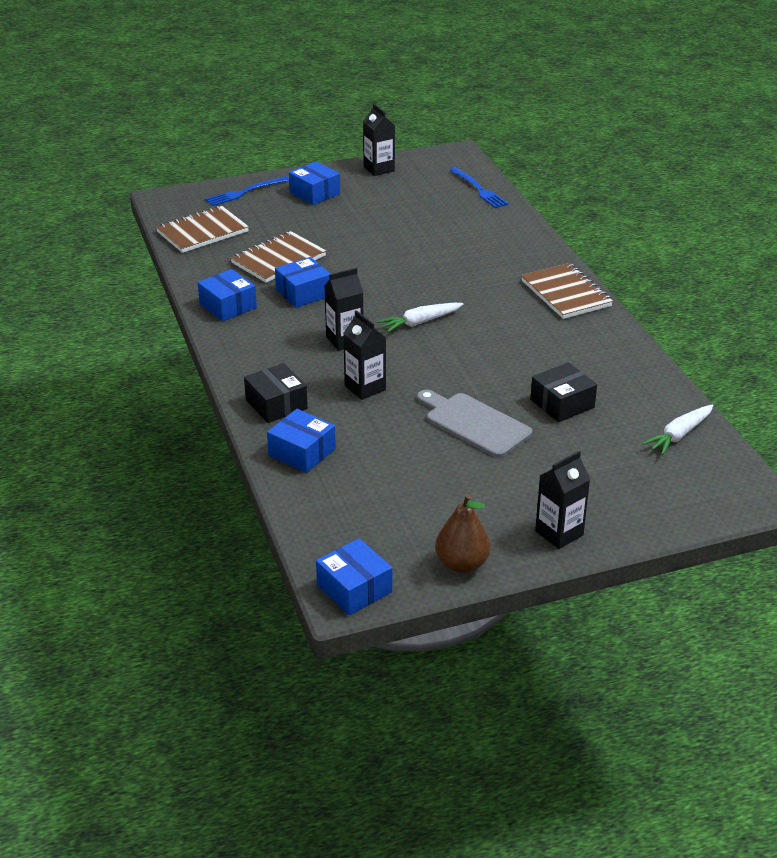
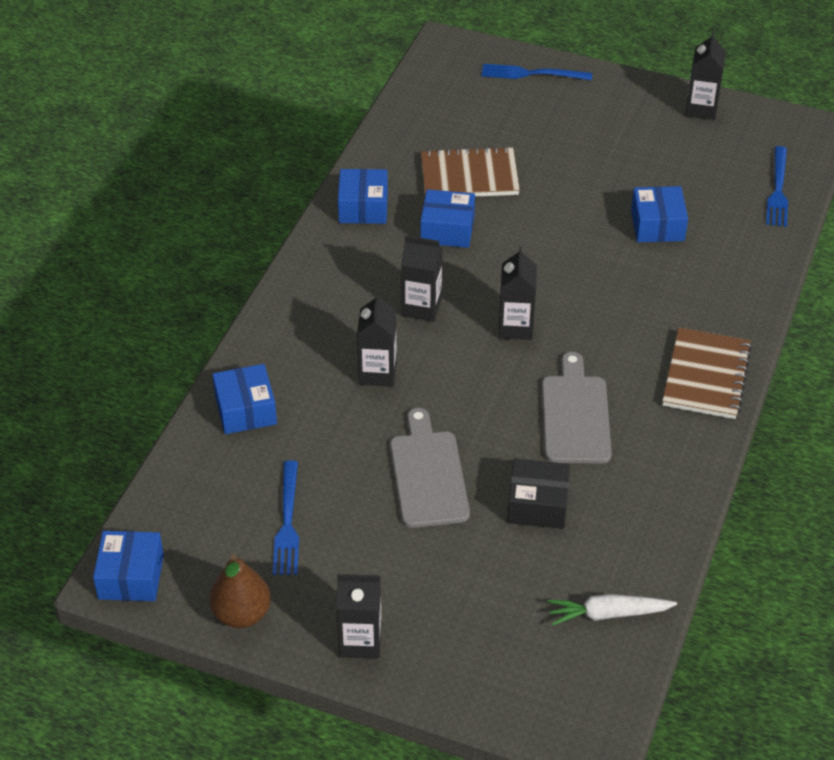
camera: 40 degrees right, 10 degrees up
brown notebook [156,206,249,253] -> none
black box [244,363,308,423] -> none
blue box [289,161,340,205] -> blue box moved to [631,186,688,242]
white carrot [378,303,463,332] -> black carton [498,246,537,340]
none -> blue fork [273,461,299,575]
none -> grey cutting board [542,352,612,464]

